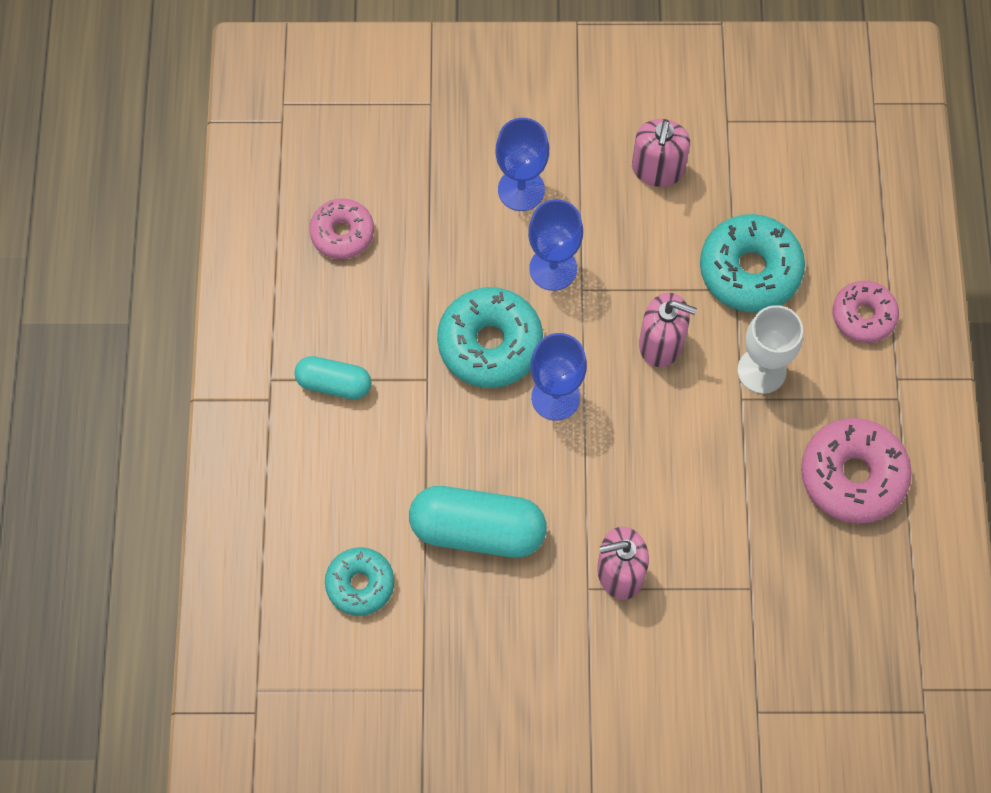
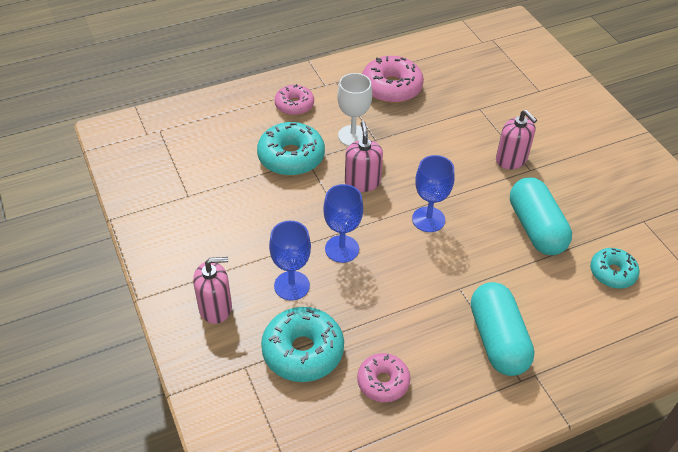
camera: 115 degrees left, 20 degrees down
turquoise capsule [294,356,371,400] -> turquoise capsule [471,282,535,376], size x1.71
turquoise donut [437,287,543,388] -> turquoise donut moved to [261,307,344,382]
pink soap dispenser [632,119,690,187] -> pink soap dispenser moved to [193,257,232,324]

